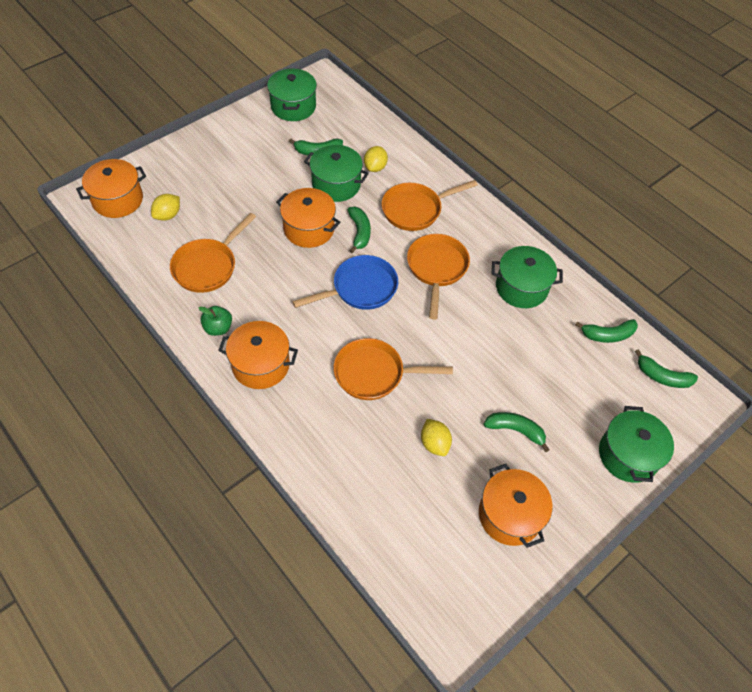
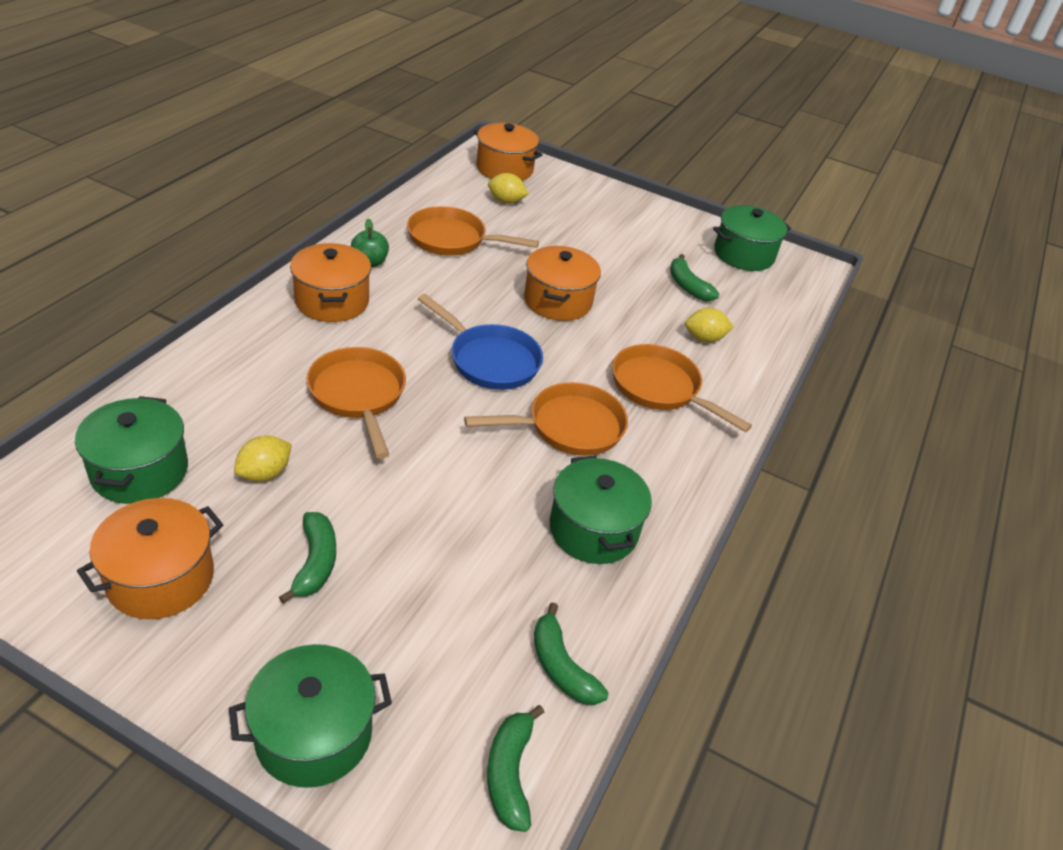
camera: 65 degrees right, 15 degrees down
green pot [304,145,369,202] -> green pot moved to [75,396,188,504]
green banana [348,207,371,253] -> none

